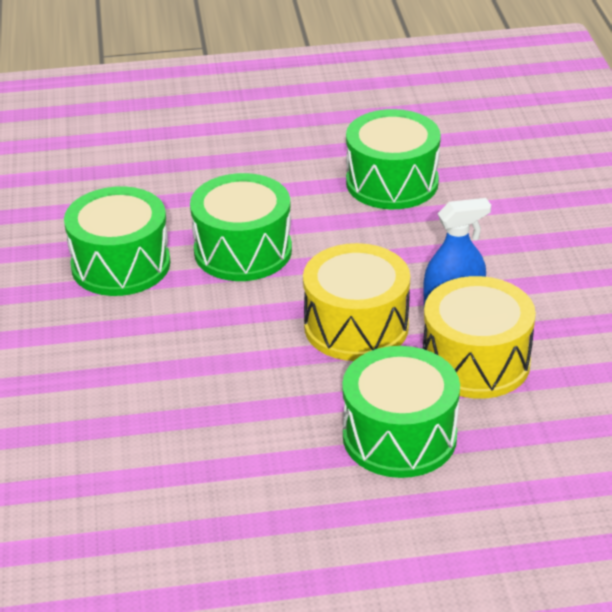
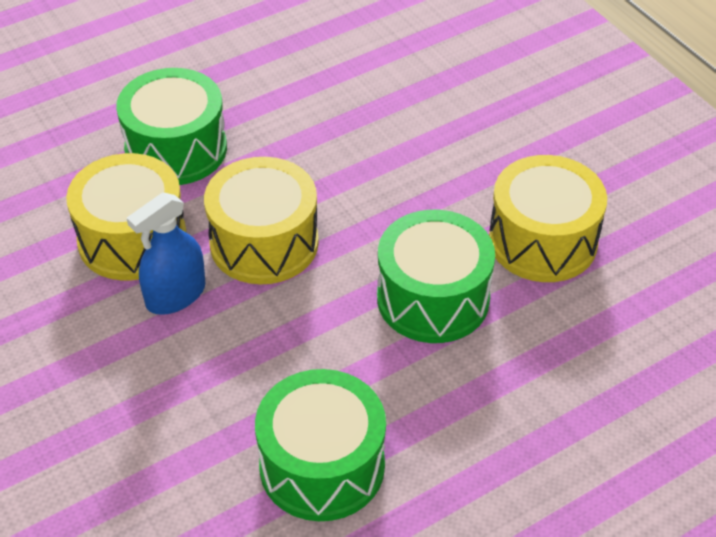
camera: 155 degrees right, 10 degrees up
green drum [64,186,170,296] -> yellow drum [489,155,607,282]

